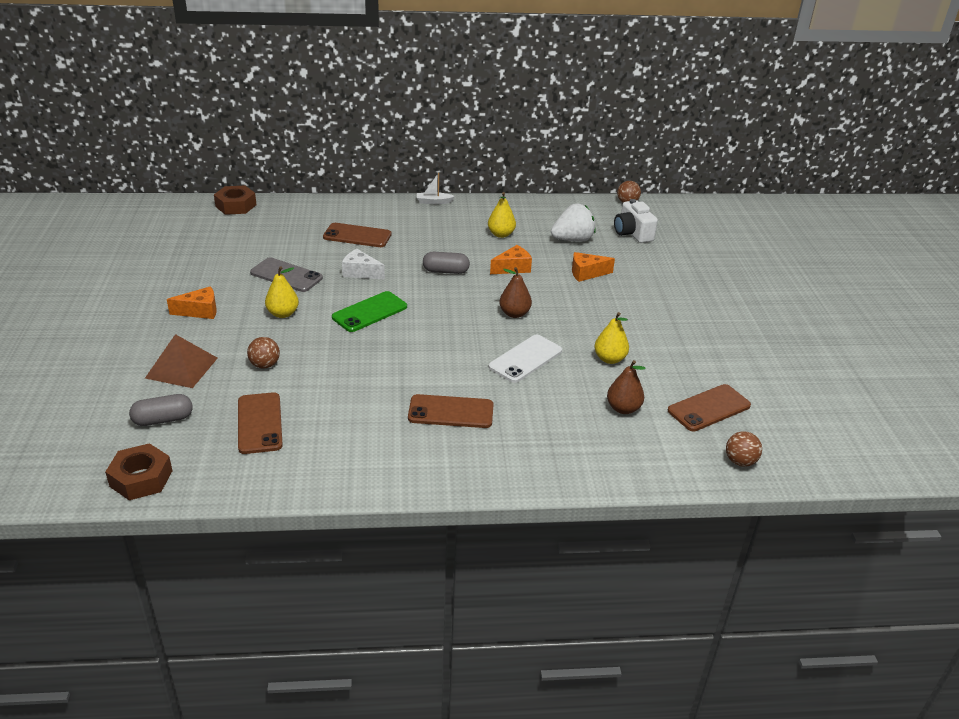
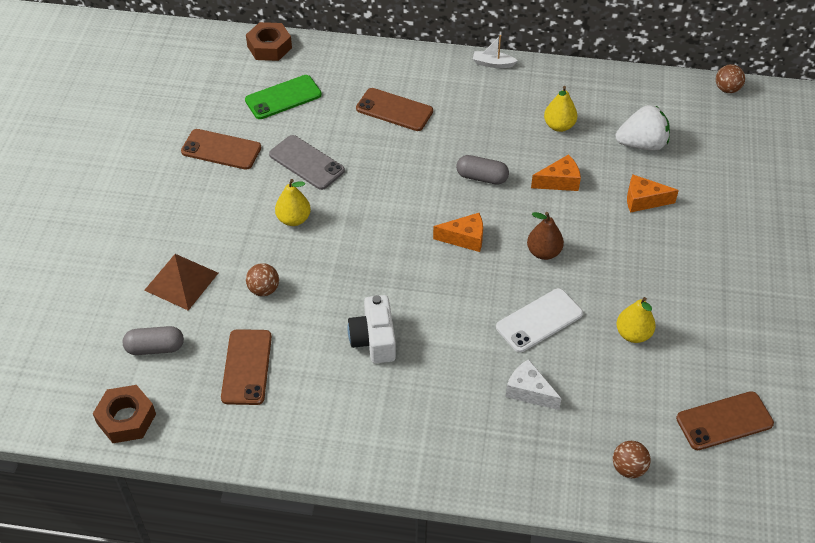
camera: 15 degrees right, 15 degrees up
orange cheese [167,286,217,319] -> orange cheese moved to [433,213,483,252]
green phone [332,291,407,332] -> green phone moved to [245,75,322,119]
white cheese [342,249,385,280] -> white cheese moved to [506,359,562,410]
brown phone [408,394,494,428] -> brown phone moved to [181,129,261,170]
brown pear [607,360,645,414] -> none
white camera [614,199,658,243] -> white camera moved to [348,295,396,364]
brown ball [726,431,762,467] -> brown ball moved to [613,441,651,478]

